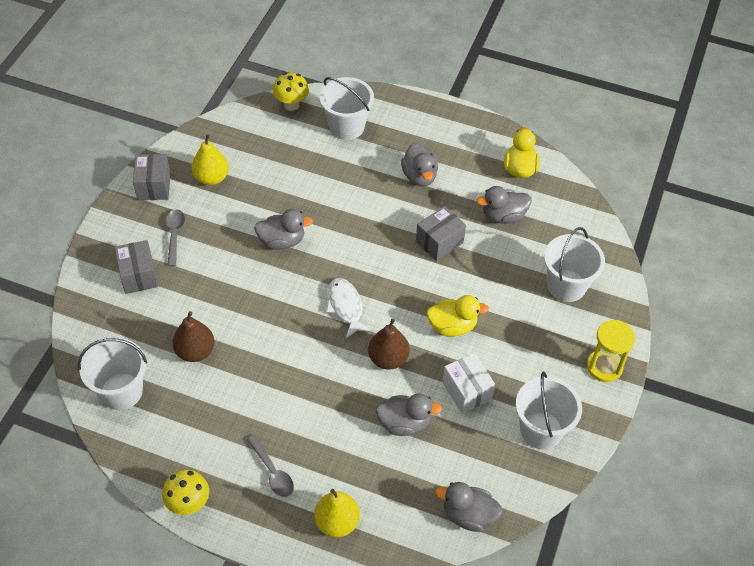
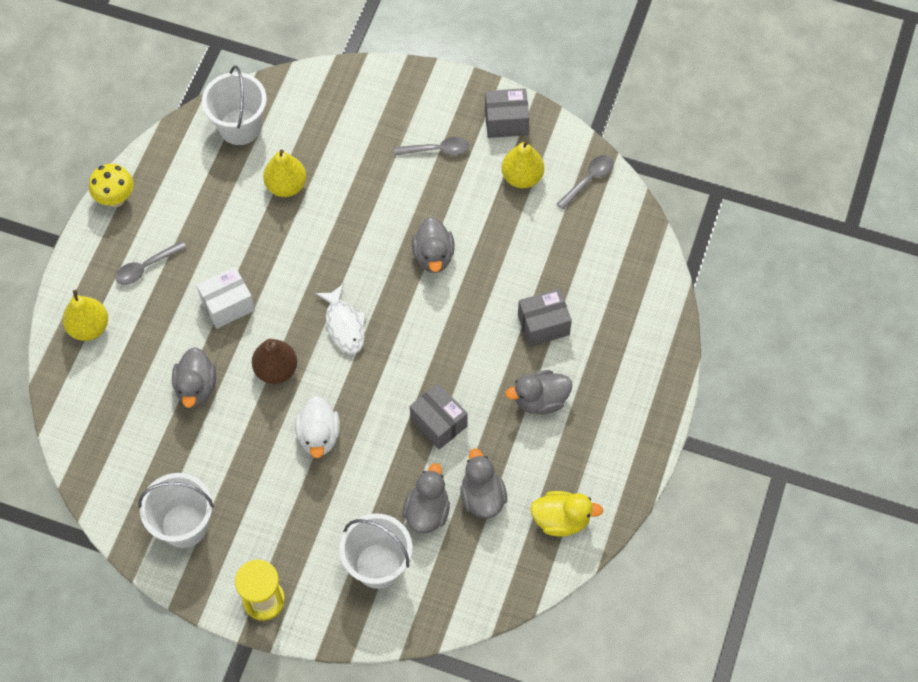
camera: 90 degrees right, 10 degrees up
grey box [115,240,158,294] -> grey box moved to [518,289,572,347]
brown pear [172,311,214,362] -> yellow pear [263,150,307,197]
yellow mushroom [273,72,309,111] -> none
white bucket [320,77,374,140] -> none
white fish [326,278,372,338] -> white fish turned 90 degrees clockwise [315,283,366,354]
yellow duck [426,295,489,337] -> white duck [295,396,340,458]
grey duck [435,482,502,532] -> grey duck moved to [403,463,450,533]
white box [442,353,495,414] -> white box moved to [197,267,255,329]
none -> grey spoon [557,155,613,210]

